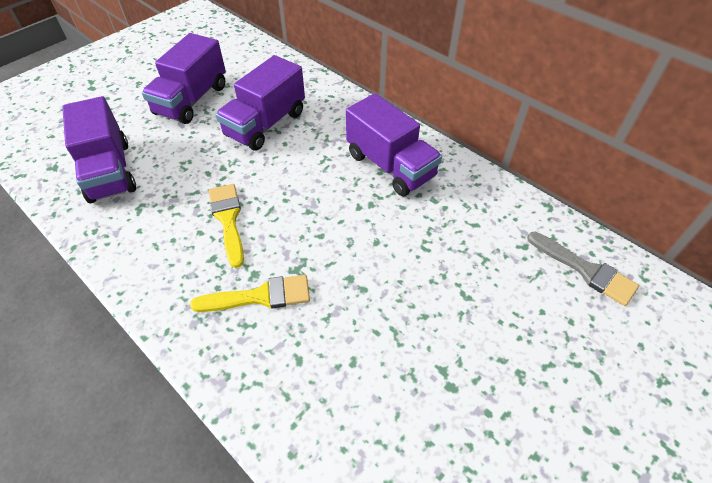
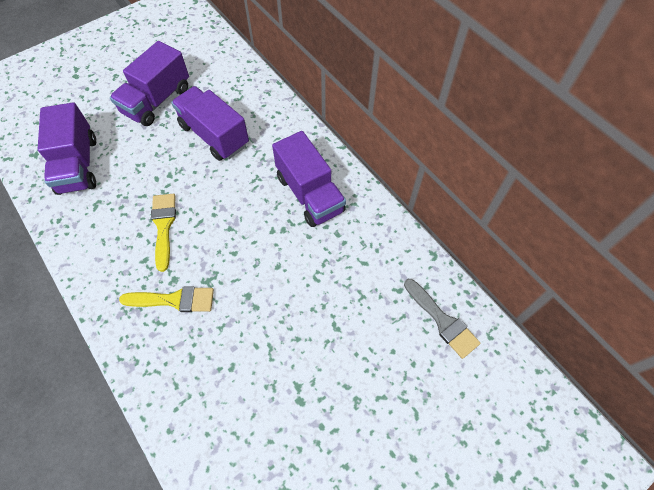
camera: 10 degrees right, 10 degrees up
purple truck [215,55,305,151] -> purple truck turned 90 degrees clockwise [171,86,249,161]

